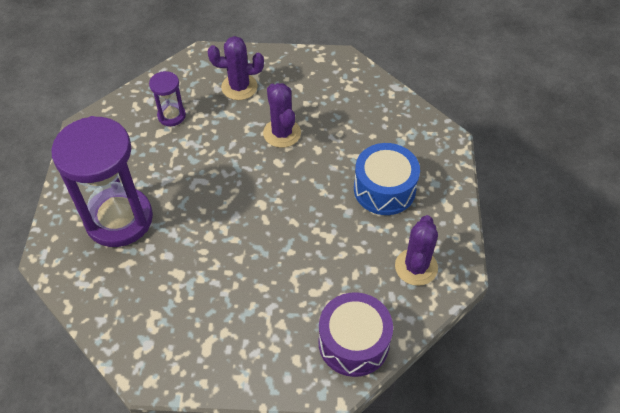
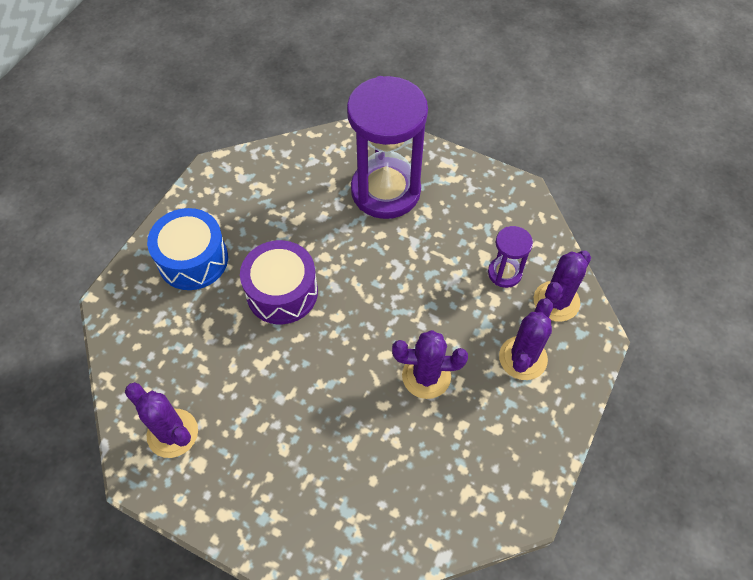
camera: 115 degrees right, 5 degrees up
purple drum [318,292,393,377] -> purple drum moved to [240,240,318,324]
blue drum [354,143,420,215] -> blue drum moved to [147,208,228,290]
none -> purple cactus [534,251,591,322]

